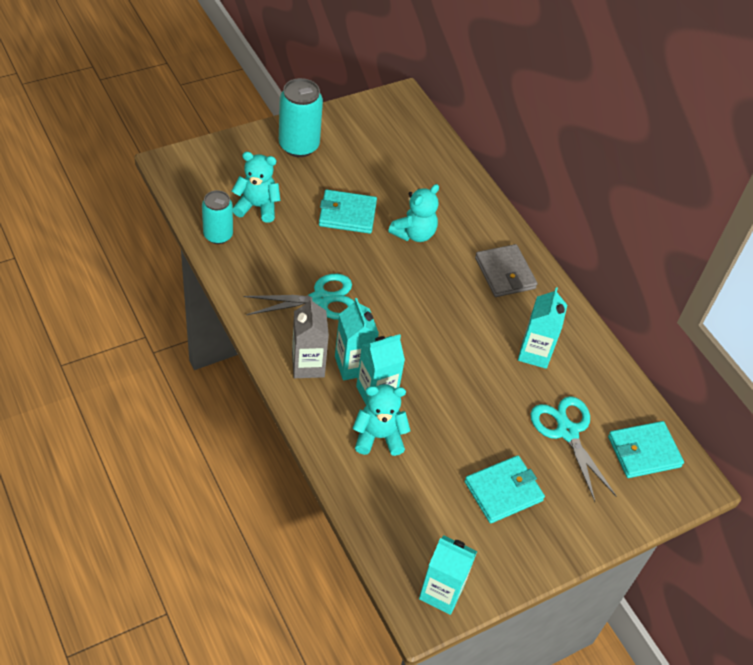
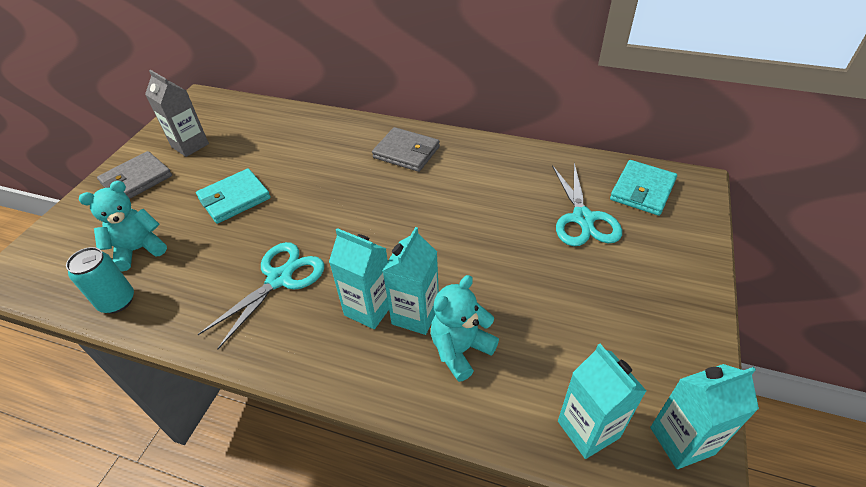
camera: 35 degrees left, 5 degrees down
turquoise can [279,78,323,157] -> grey wallet [97,151,172,199]
grey carton [292,297,329,378] -> grey carton moved to [145,70,209,157]
turquoise teddy bear [388,184,439,242] -> none
turquoise wallet [465,455,545,523] -> none
turquoise carton [518,287,567,369] -> turquoise carton moved to [558,344,646,459]
turquoise scissors [530,396,616,502] -> turquoise scissors turned 120 degrees counterclockwise [552,163,622,246]

